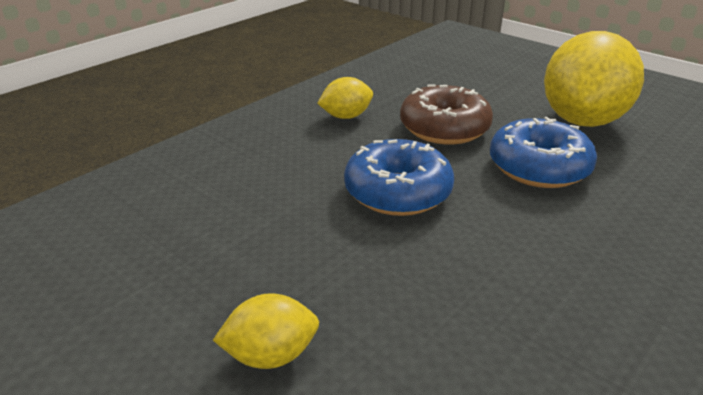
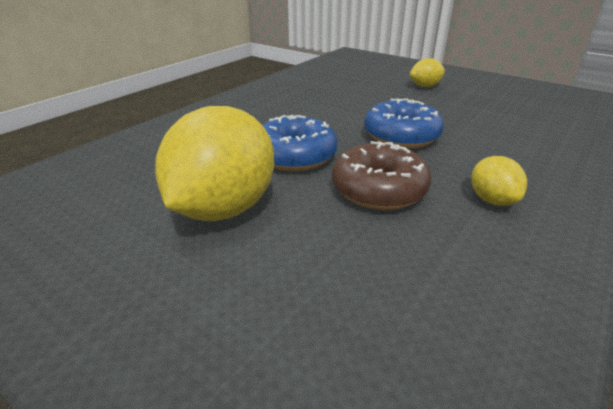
camera: 175 degrees right, 0 degrees up
yellow lemon [317,77,373,119] -> yellow lemon turned 75 degrees counterclockwise [471,156,527,206]

